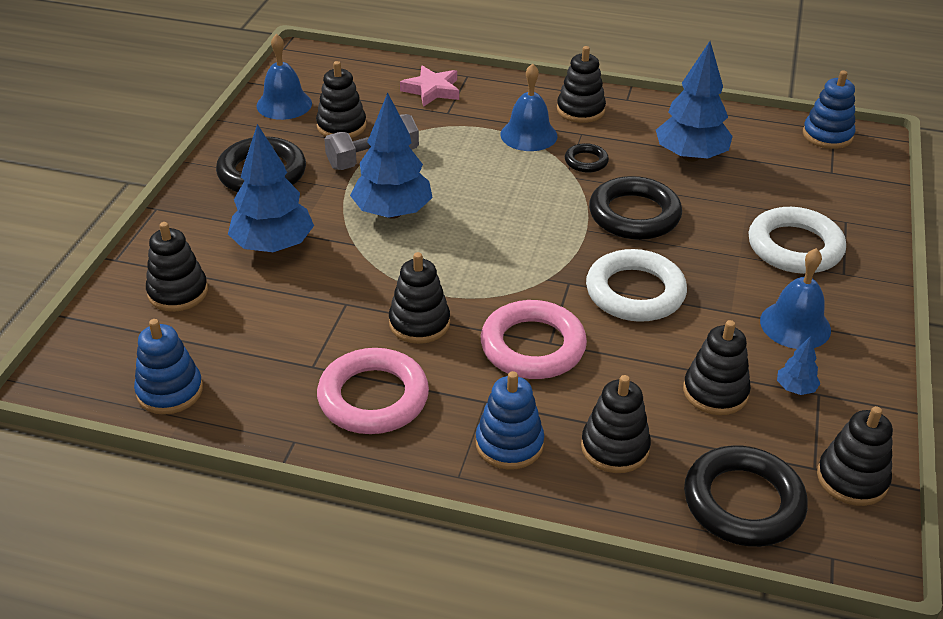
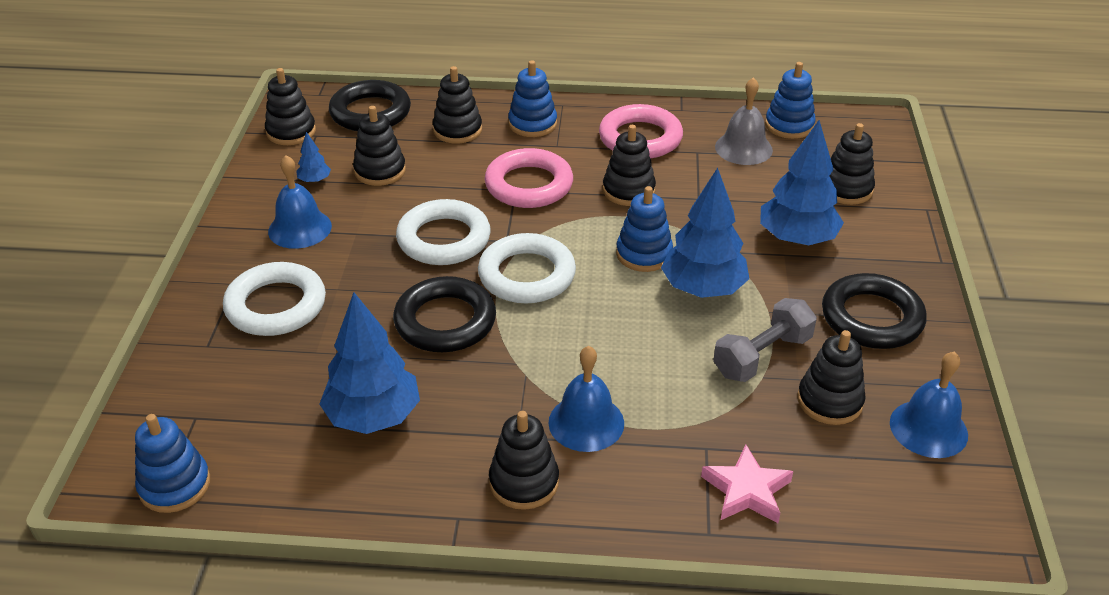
camera: 170 degrees right, 0 degrees up
black ring [565,143,609,172] -> none
none -> white ring [478,233,576,303]
none -> blue stacking toy [616,186,673,272]
none -> grey bell [715,77,773,165]

